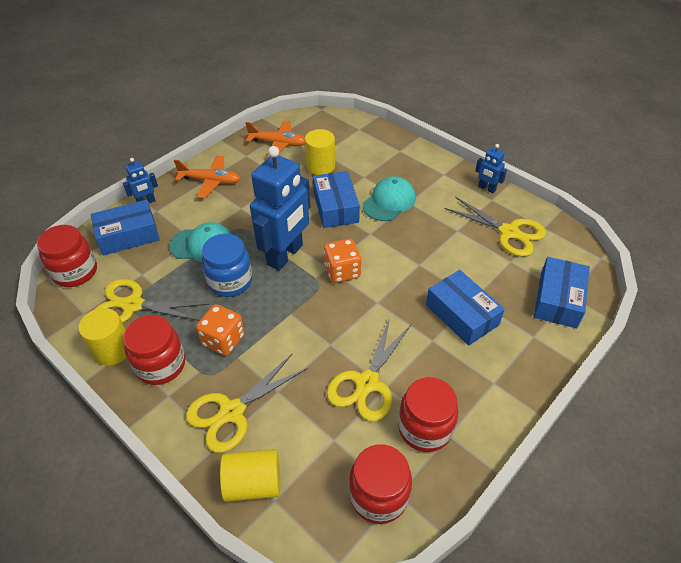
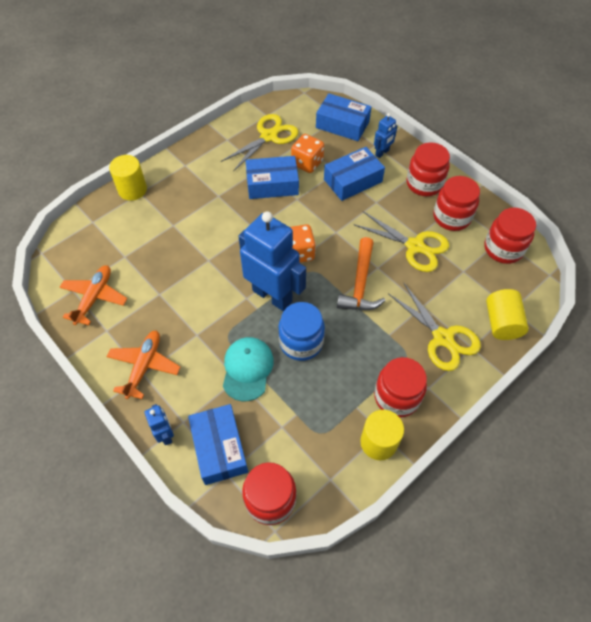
camera: 85 degrees left, 10 degrees up
yellow scissors [94,279,210,323] -> none
orange dice [196,304,245,356] -> orange dice moved to [291,134,324,173]
yellow cylinder [305,129,335,175] -> yellow cylinder moved to [109,155,147,201]
blue box [313,171,360,228] -> blue box moved to [245,156,299,199]
turquoise cap [363,176,416,221] -> none
blue robot [475,144,507,193] -> blue robot moved to [374,113,397,158]
none -> orange hammer [337,237,386,310]
none -> red jar [407,142,450,196]

